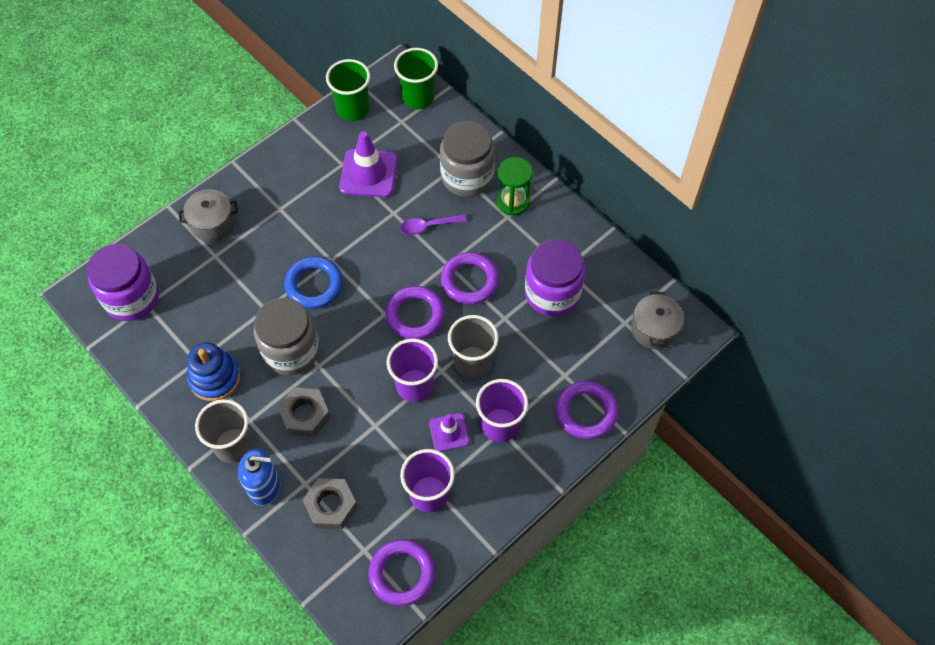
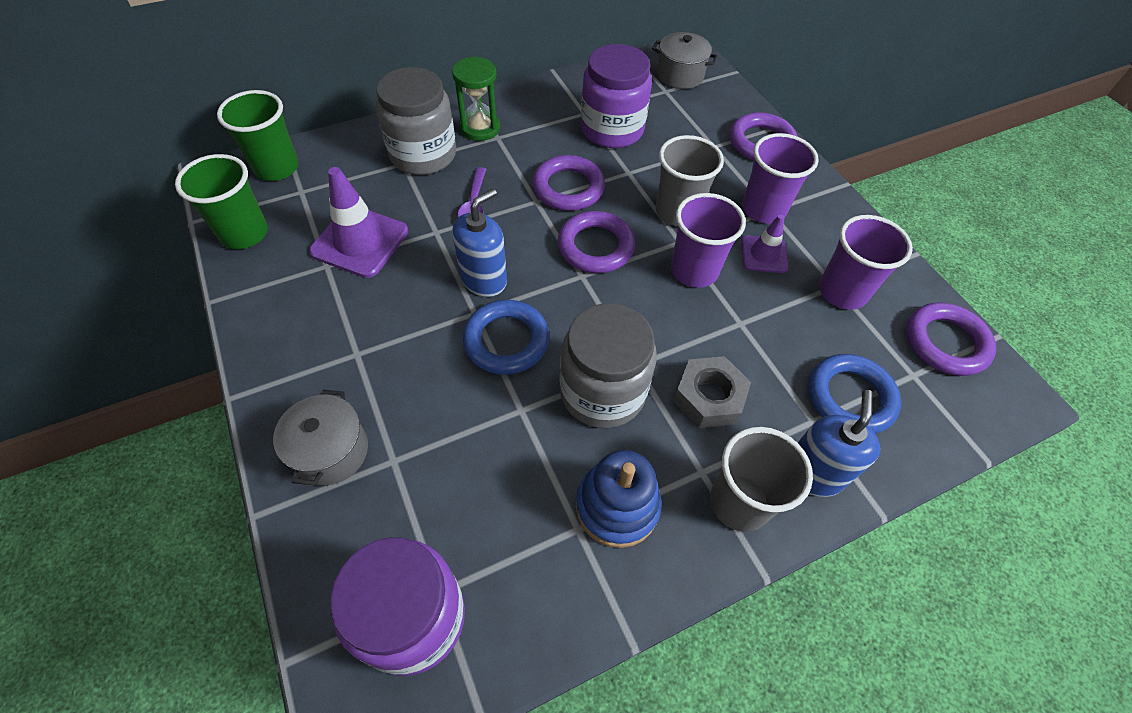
camera: 75 degrees left, 5 degrees down
grey nut [302,478,357,529] -> blue ring [808,354,901,434]
none -> blue soap dispenser [452,189,507,297]

